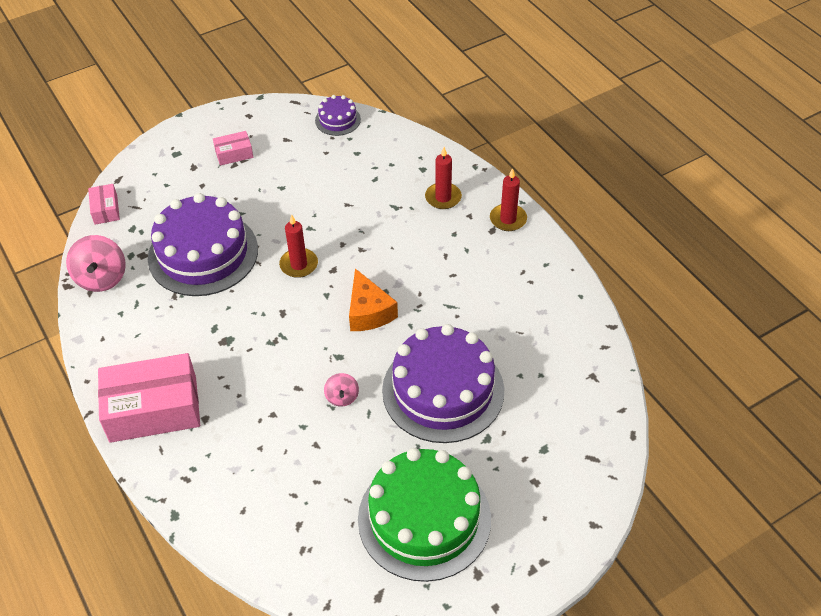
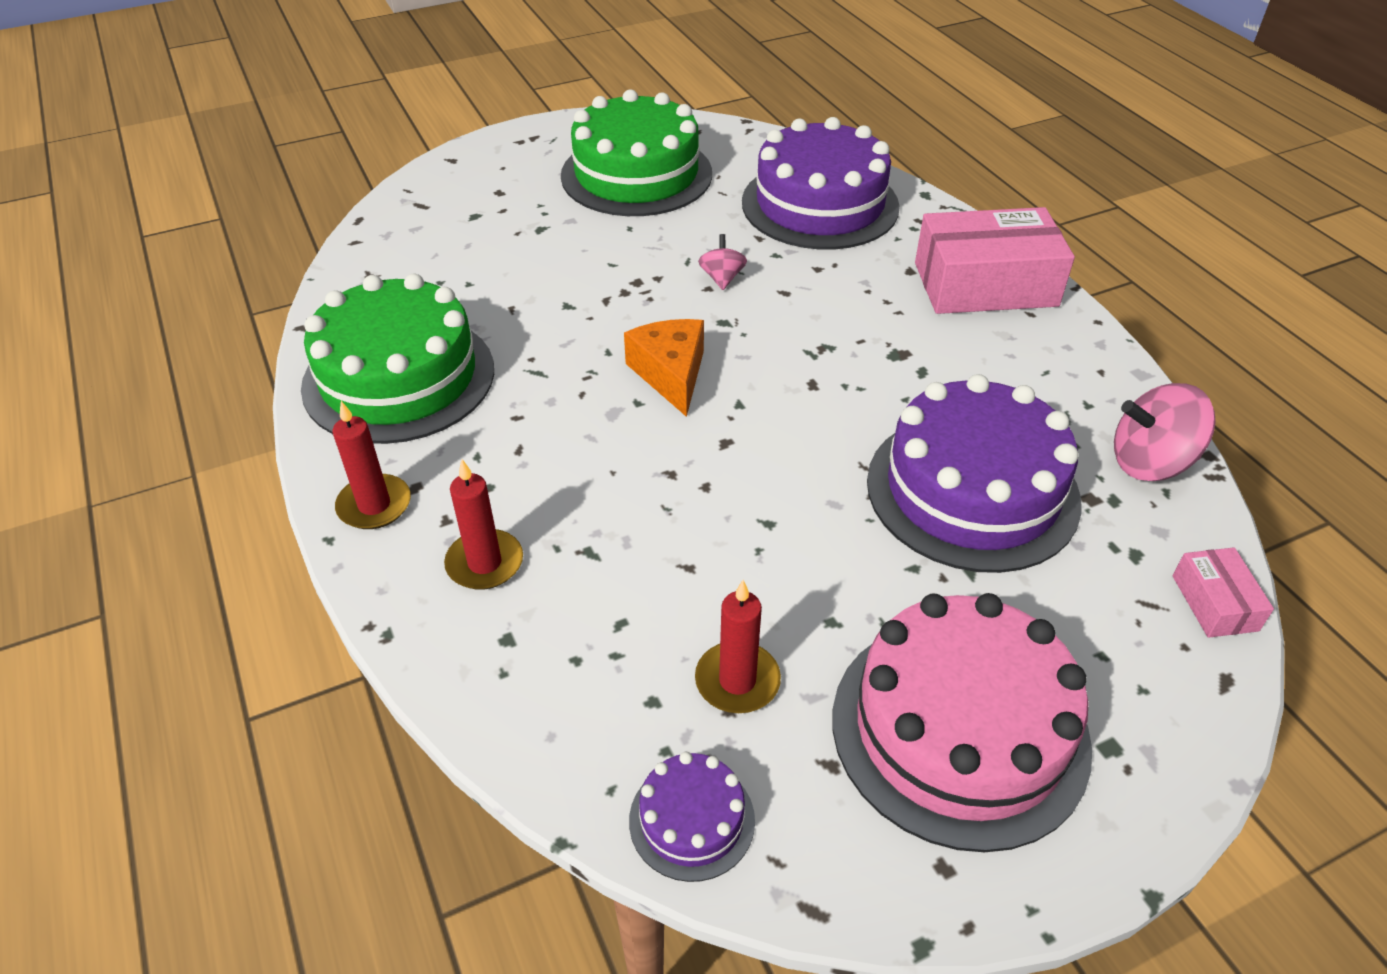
camera: 175 degrees left, 5 degrees down
pink spinning top [66,235,126,292] -> pink spinning top turned 90 degrees counterclockwise [1114,383,1216,481]
pink box [213,131,254,166] -> pink cake [833,593,1092,852]
red candle [279,214,318,278] -> red candle moved to [695,580,781,713]
purple cake [382,324,504,443] -> purple cake moved to [742,117,900,249]
none -> green cake [301,273,494,444]

